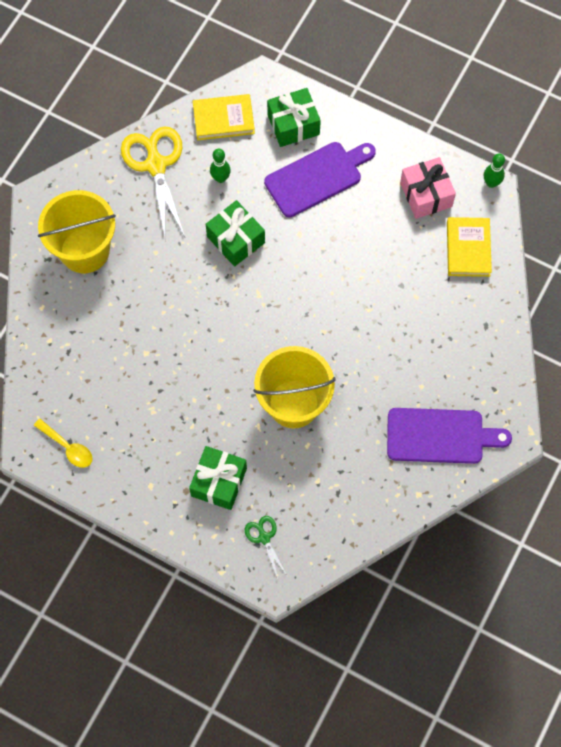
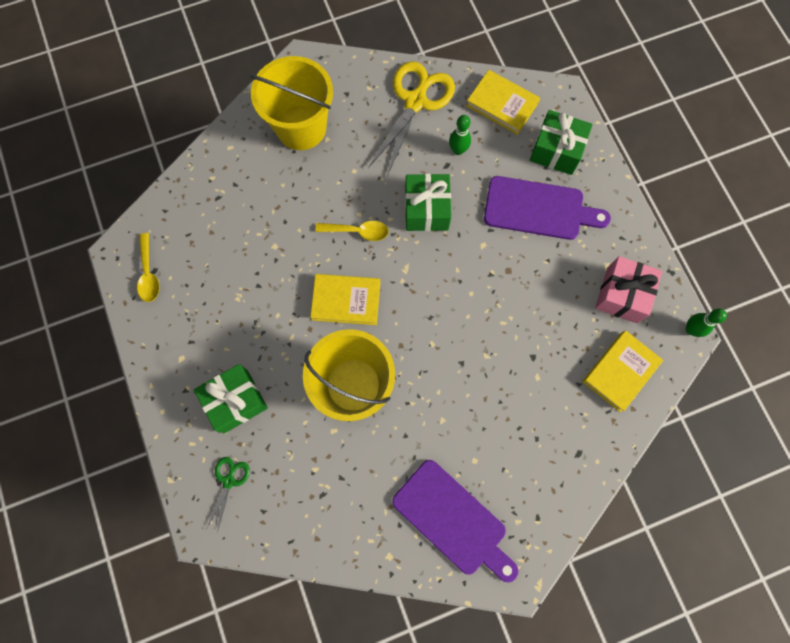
camera: 40 degrees right, 5 degrees up
none -> yellow book [310,274,380,325]
none -> yellow spoon [316,221,389,241]

